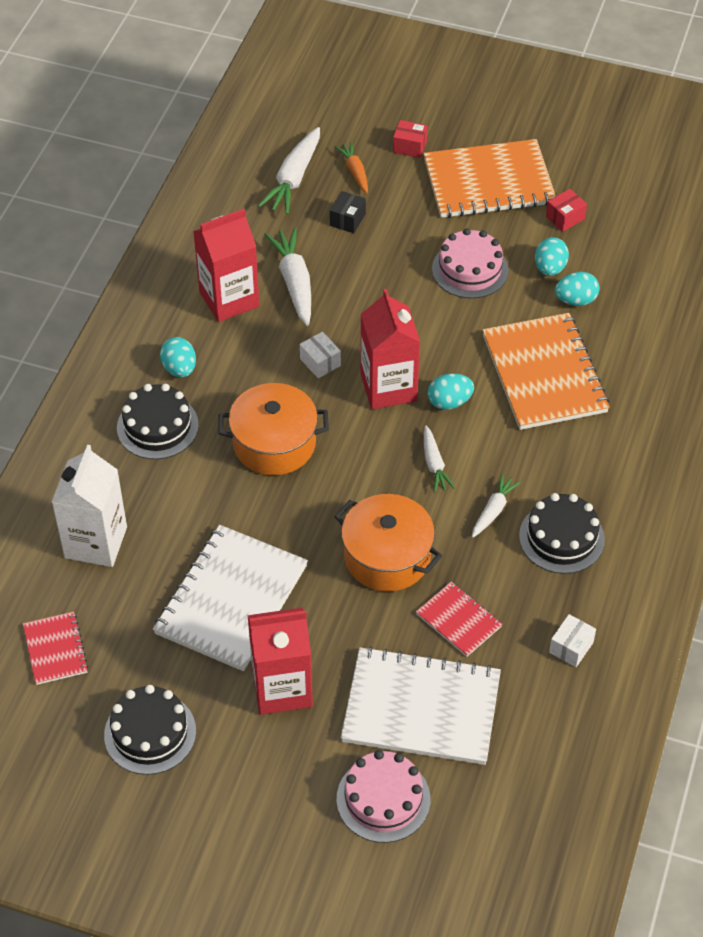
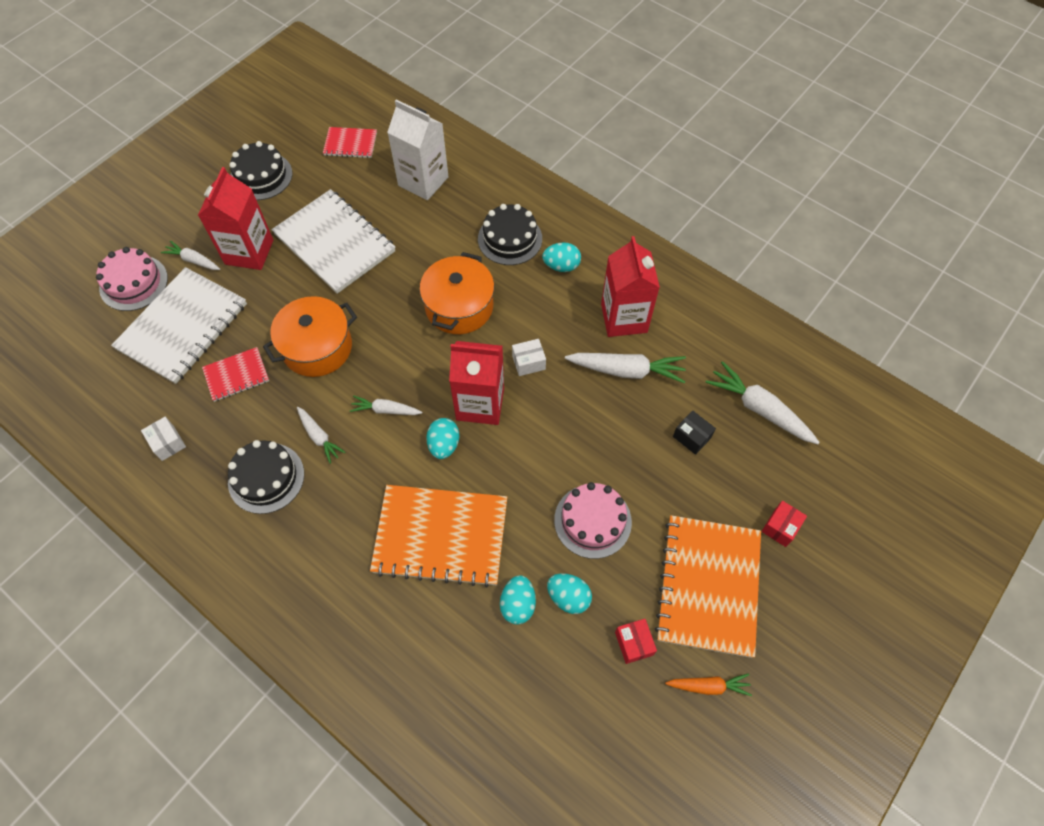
camera: 110 degrees right, 10 degrees up
orange carrot [335,142,368,193] -> orange carrot moved to [665,673,752,696]
none -> white carrot [161,241,220,270]

